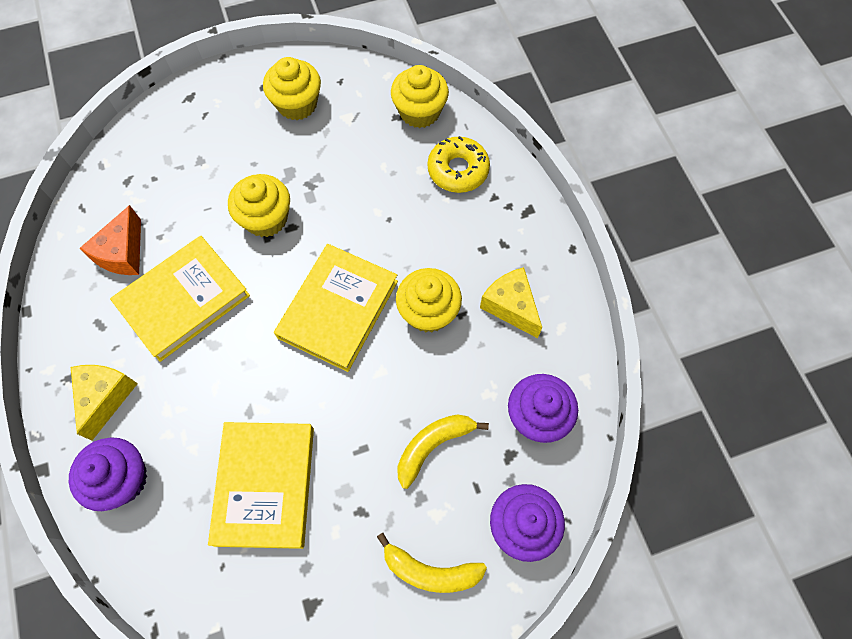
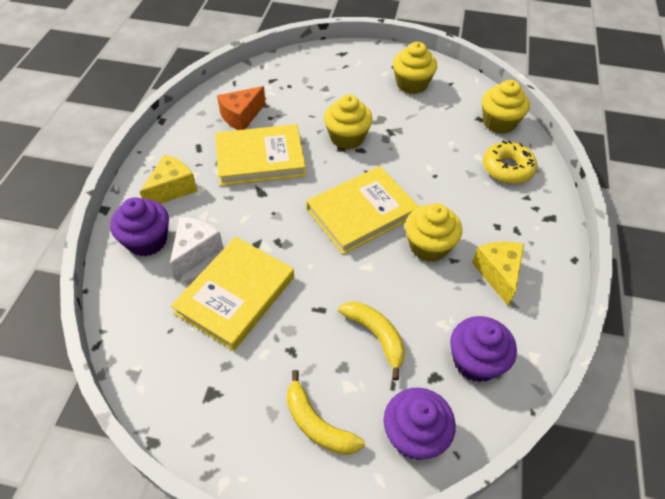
camera: 30 degrees right, 15 degrees down
yellow banana [398,414,489,489] -> yellow banana turned 60 degrees clockwise [339,302,405,380]
none -> white cheese [170,217,223,280]

